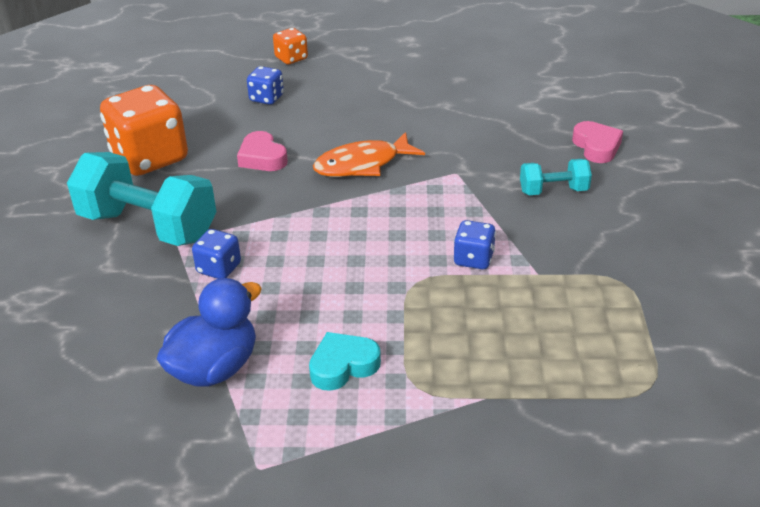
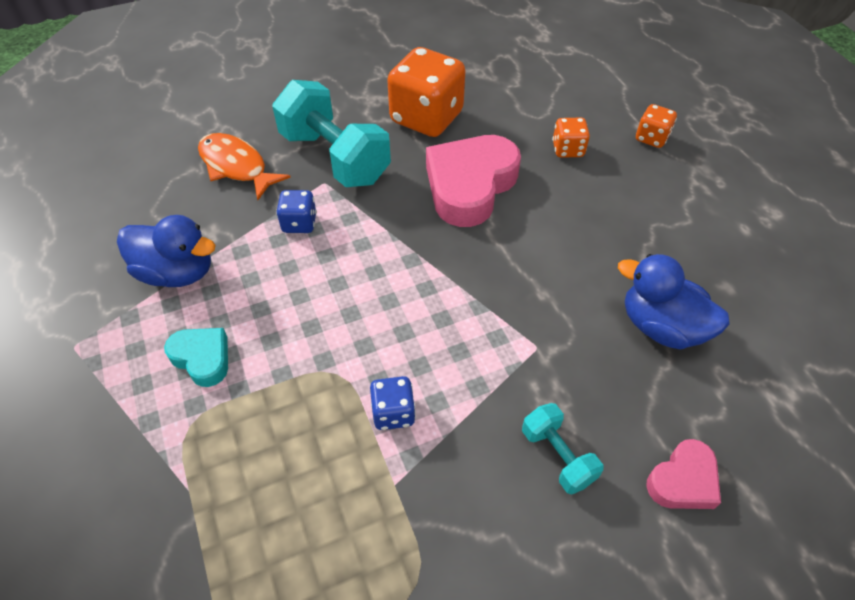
camera: 65 degrees right, 15 degrees up
turquoise dumbbell [67,152,217,246] -> turquoise dumbbell turned 45 degrees counterclockwise [272,80,391,187]
pink heart [237,131,288,171] -> pink heart [426,135,521,227], size x1.93
blue dice [247,66,284,105] -> orange dice [552,118,590,158]
orange fish [313,132,425,177] -> orange fish moved to [198,133,291,200]
none -> blue duck [618,254,730,349]

